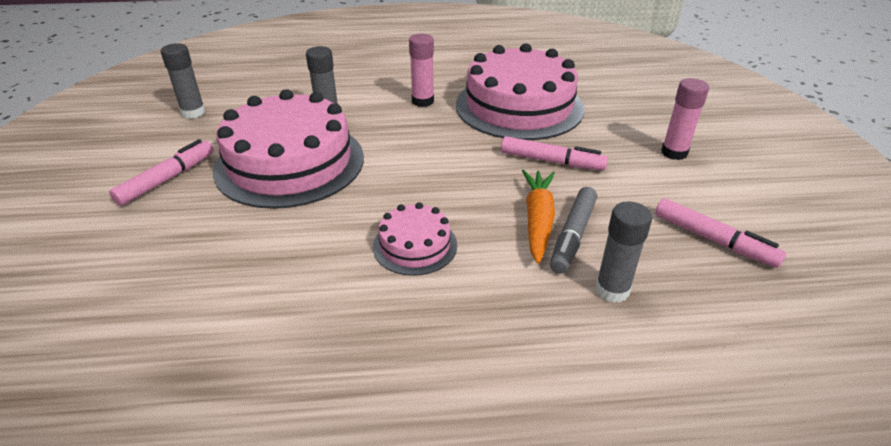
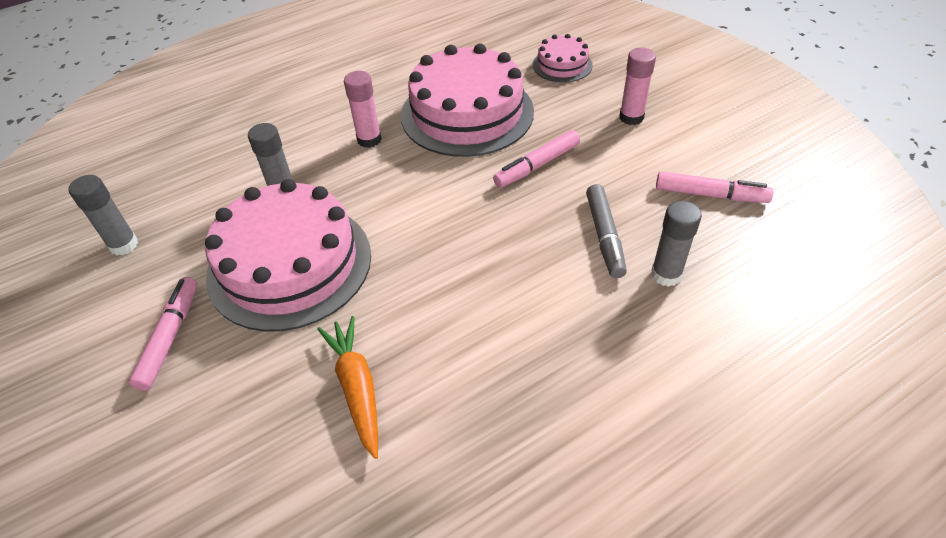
camera: 25 degrees left, 10 degrees up
pink cake [373,202,457,276] -> pink cake moved to [533,34,593,82]
pink marker [501,136,608,170] -> pink marker turned 150 degrees clockwise [493,130,580,188]
orange carrot [522,170,555,264] -> orange carrot moved to [317,316,378,459]

